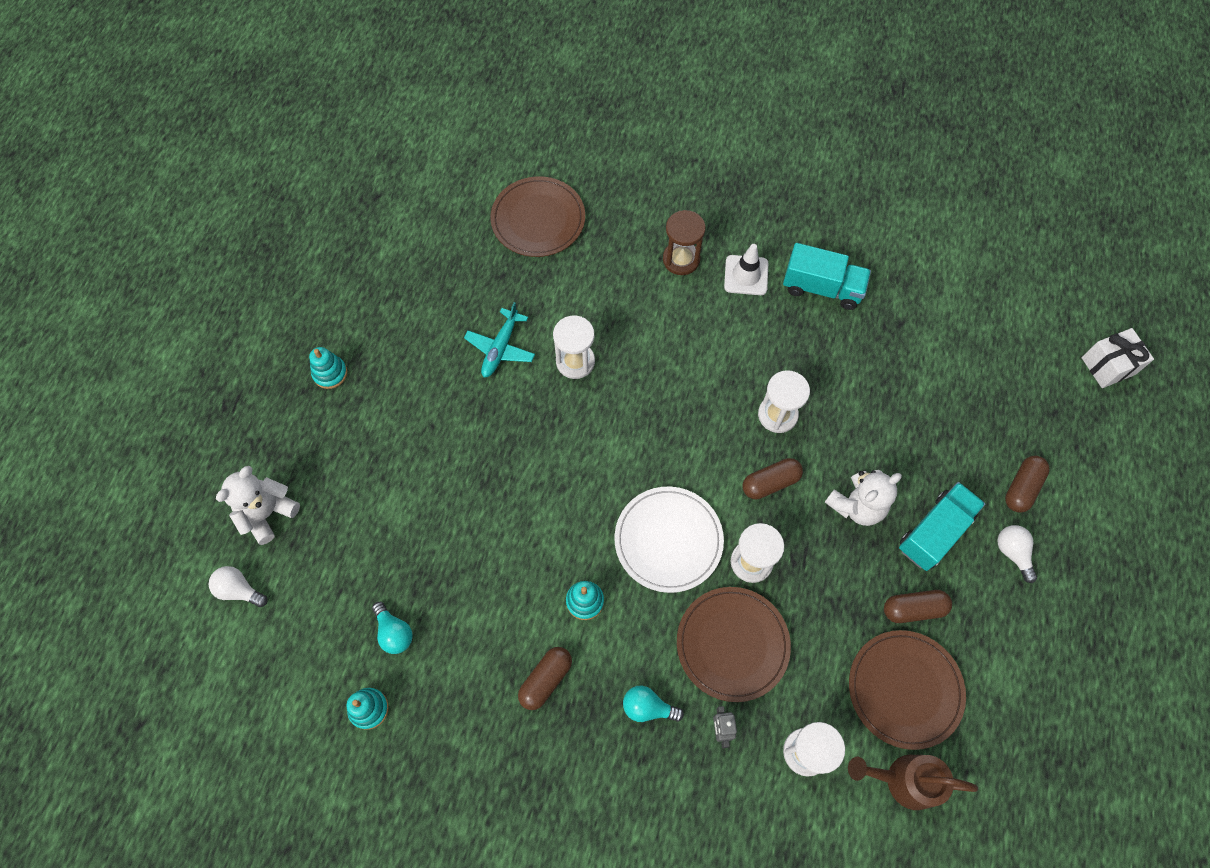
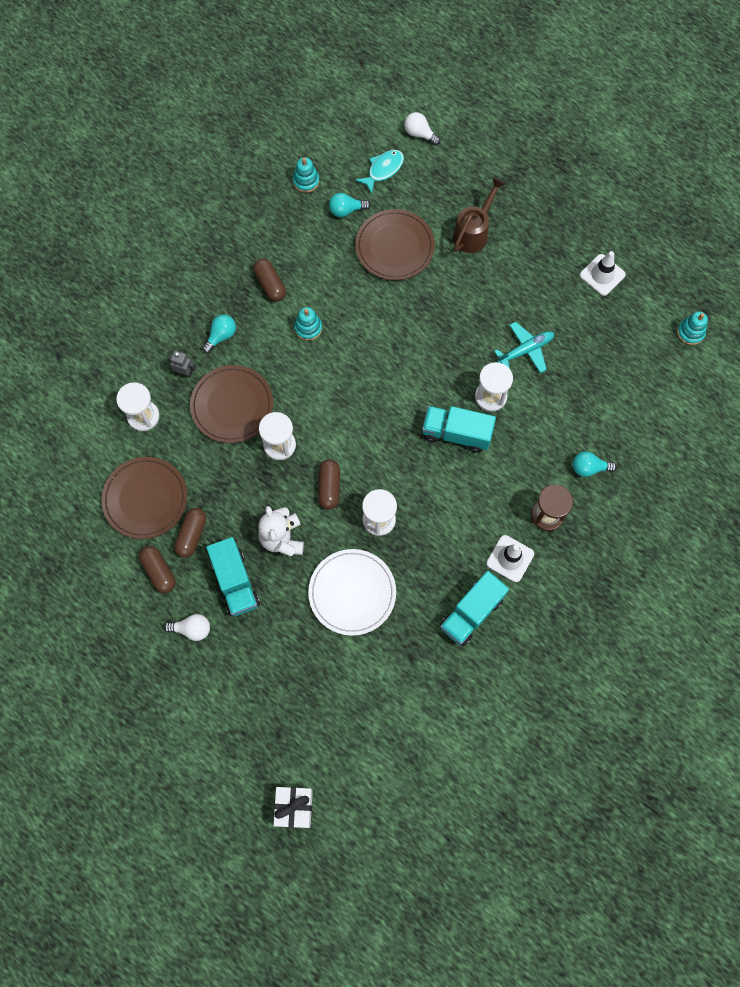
camera: 115 degrees right, 5 degrees up
white light bulb [209,566,268,607] -> white light bulb turned 105 degrees counterclockwise [404,112,440,146]
white teddy bear [216,466,300,545] -> none
turquoise stacking toy [309,347,347,389] -> turquoise stacking toy moved to [677,311,708,345]
turquoise plane [464,302,535,378] -> turquoise plane turned 105 degrees clockwise [494,322,554,373]
brown plate [490,176,585,257] -> brown plate moved to [355,209,435,280]
white plate [614,487,724,593] -> white plate moved to [308,549,396,636]
brown watering can [848,755,978,810] -> brown watering can moved to [453,177,505,253]
brown capsule [1005,456,1050,513] -> brown capsule moved to [139,546,176,593]
none -> turquoise fish [355,150,404,194]
none -> turquoise truck [422,406,496,453]
none -> turquoise light bulb [573,451,617,477]
none -> white traffic cone [580,251,626,296]

